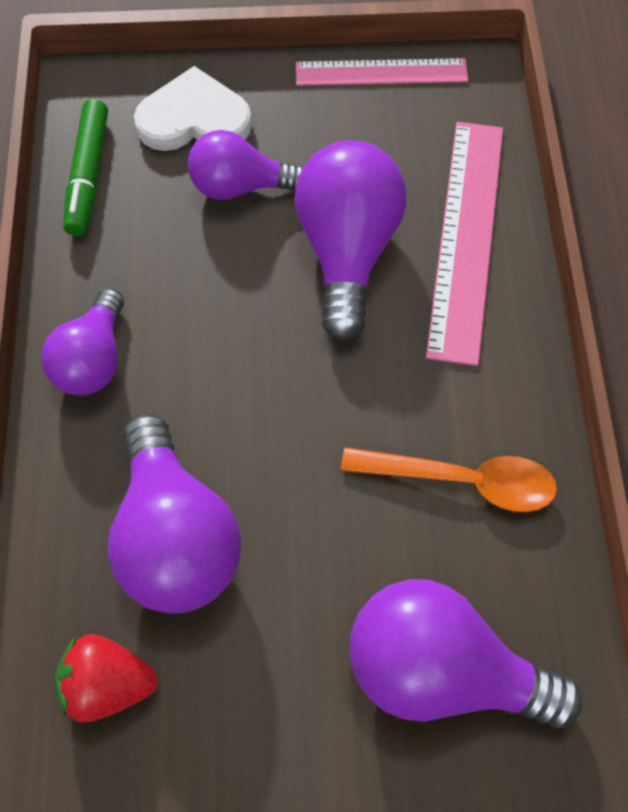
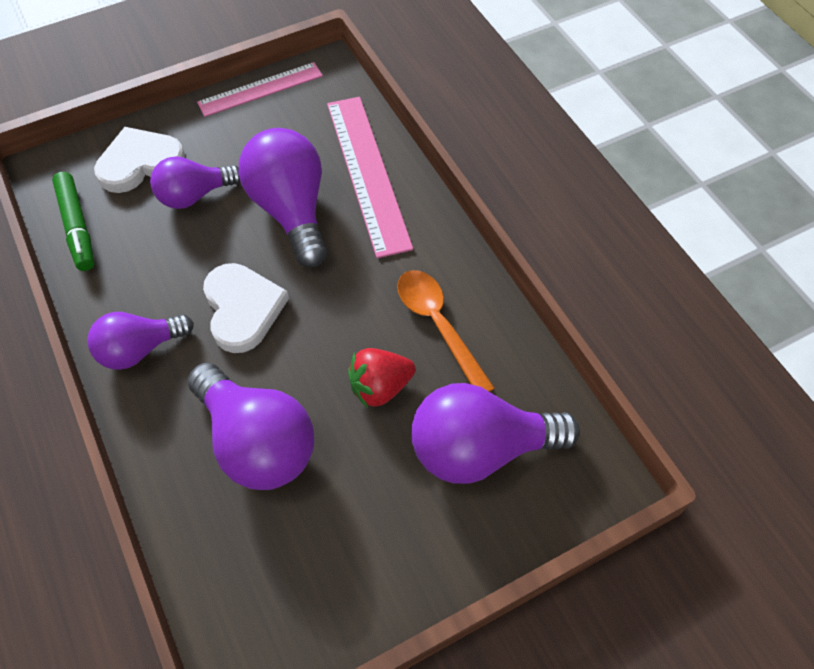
camera: 25 degrees left, 5 degrees down
purple light bulb [41,288,124,395] -> purple light bulb turned 75 degrees clockwise [87,312,194,370]
red strawberry [55,634,158,723] -> red strawberry moved to [348,348,416,408]
orange spoon [341,447,557,512] -> orange spoon turned 105 degrees counterclockwise [397,270,495,392]
none -> white heart [203,263,289,353]

